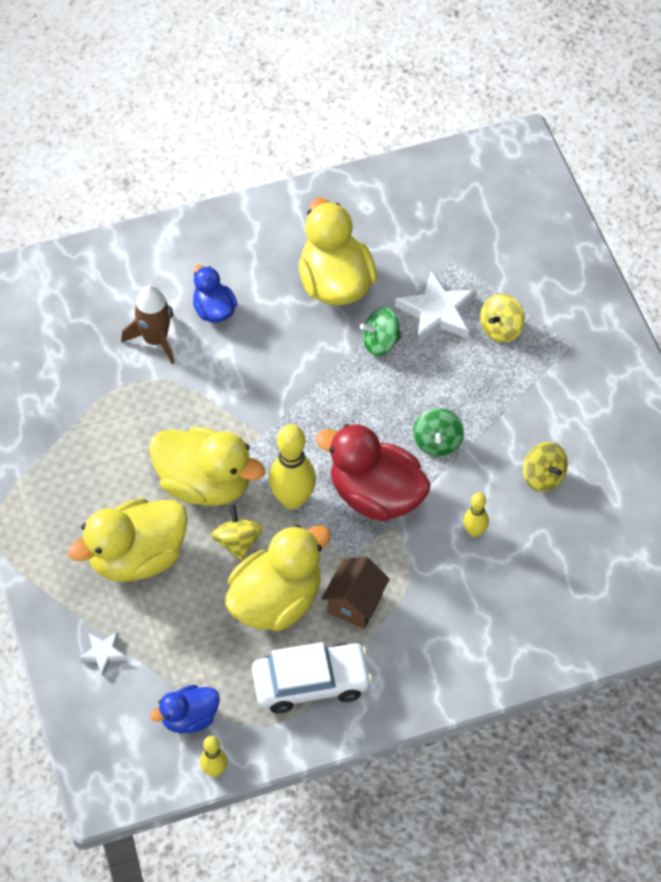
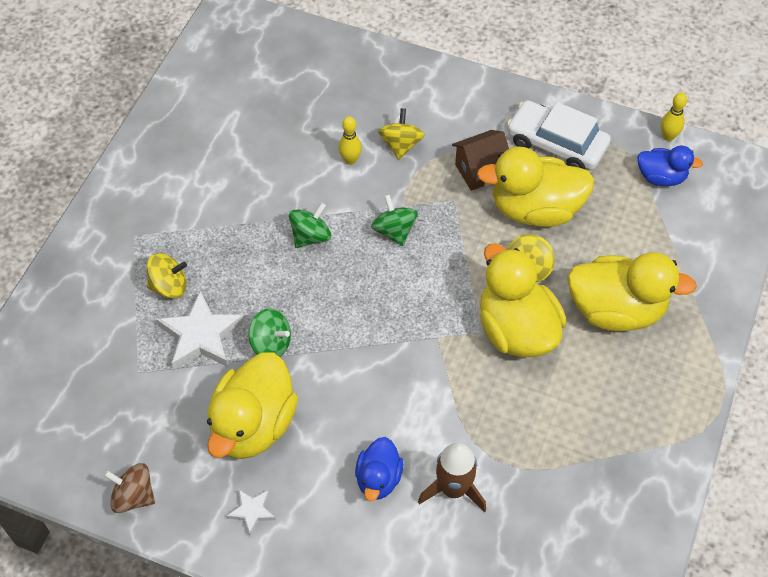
camera: 140 degrees left, 0 degrees up
white star [79,632,127,675] -> white star moved to [227,490,276,535]
yellow bowling pin [269,424,316,509] -> none
red duck [316,424,431,521] -> green spinning top [371,194,418,246]
yellow spinning top [523,442,568,492] -> yellow spinning top moved to [378,108,424,160]
none -> brown spinning top [104,463,155,513]

